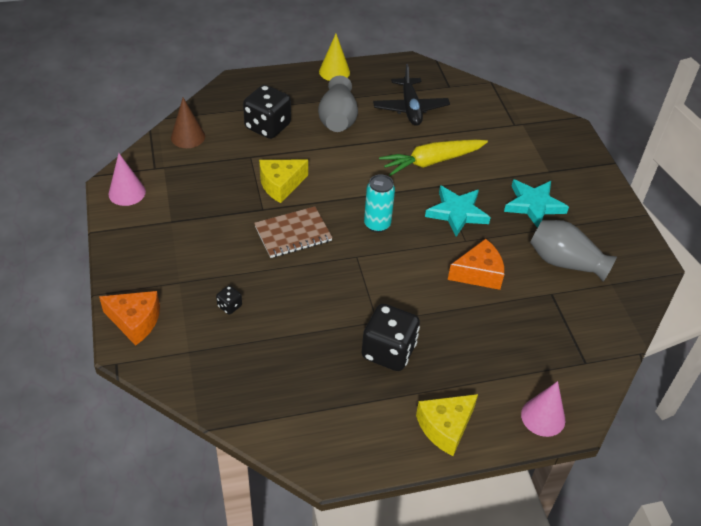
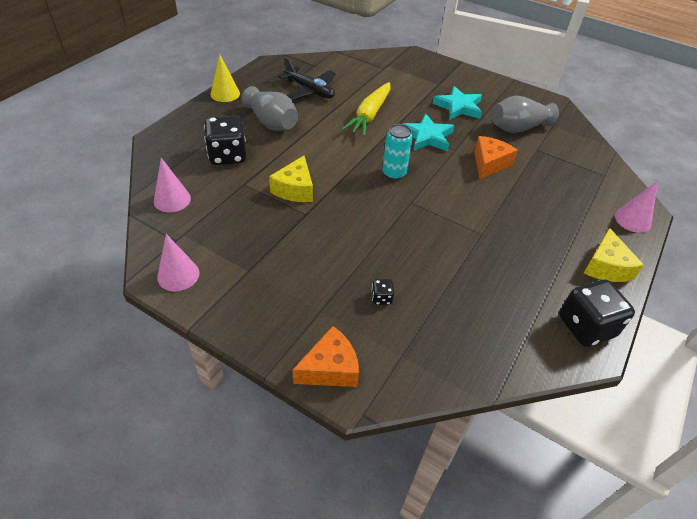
camera: 45 degrees left, 0 degrees up
brown cone [171,98,205,148] -> pink cone [154,158,191,212]
brown notebook [254,206,333,258] -> none
black dice [362,304,420,371] -> black dice moved to [559,280,635,347]

